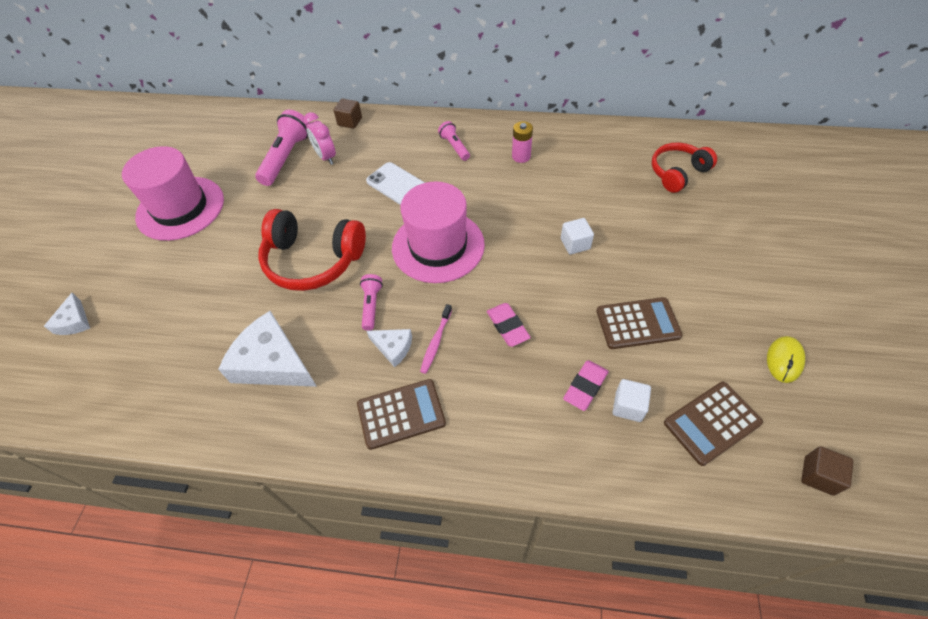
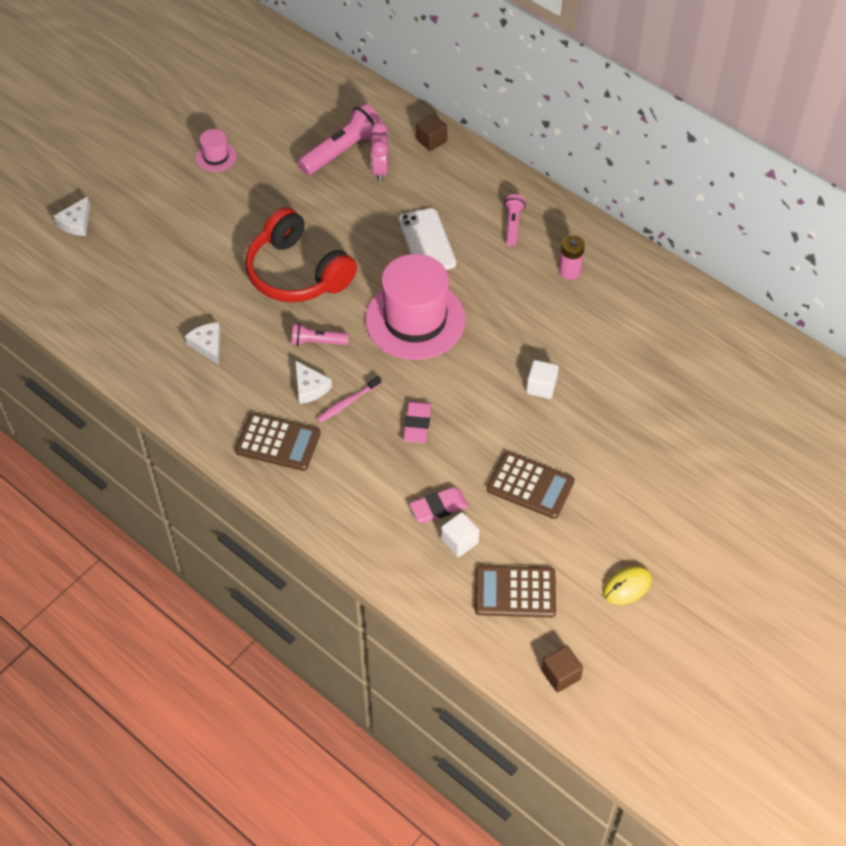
camera: 30 degrees right, 0 degrees up
pink hat [122,146,224,241] -> pink hat [196,129,236,172], size x0.44
white cheese [218,311,317,387] -> white cheese [185,322,220,365], size x0.51
pink flashlight [360,274,383,331] -> pink flashlight turned 120 degrees counterclockwise [292,323,349,346]
red headphones [652,143,717,193] -> none

